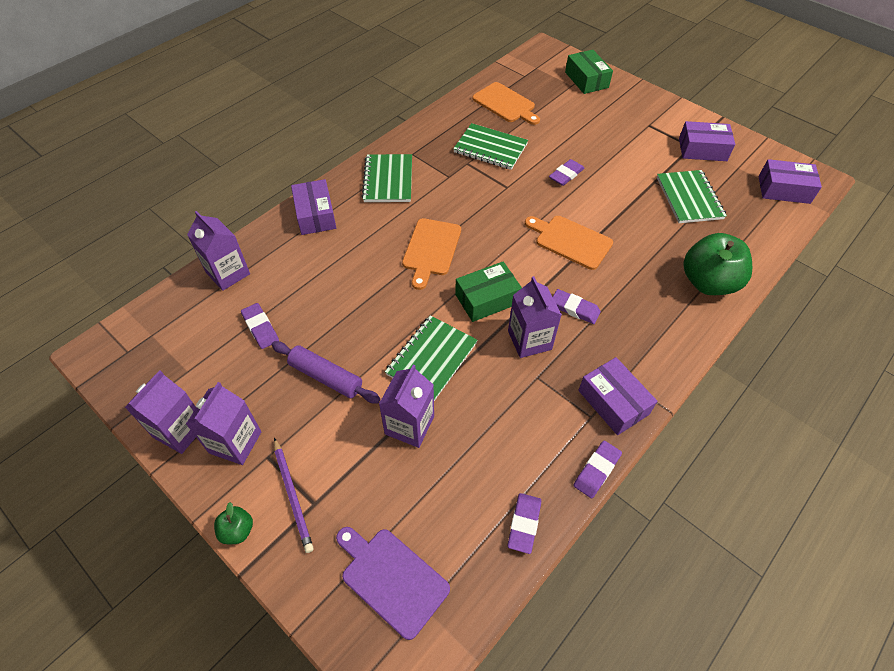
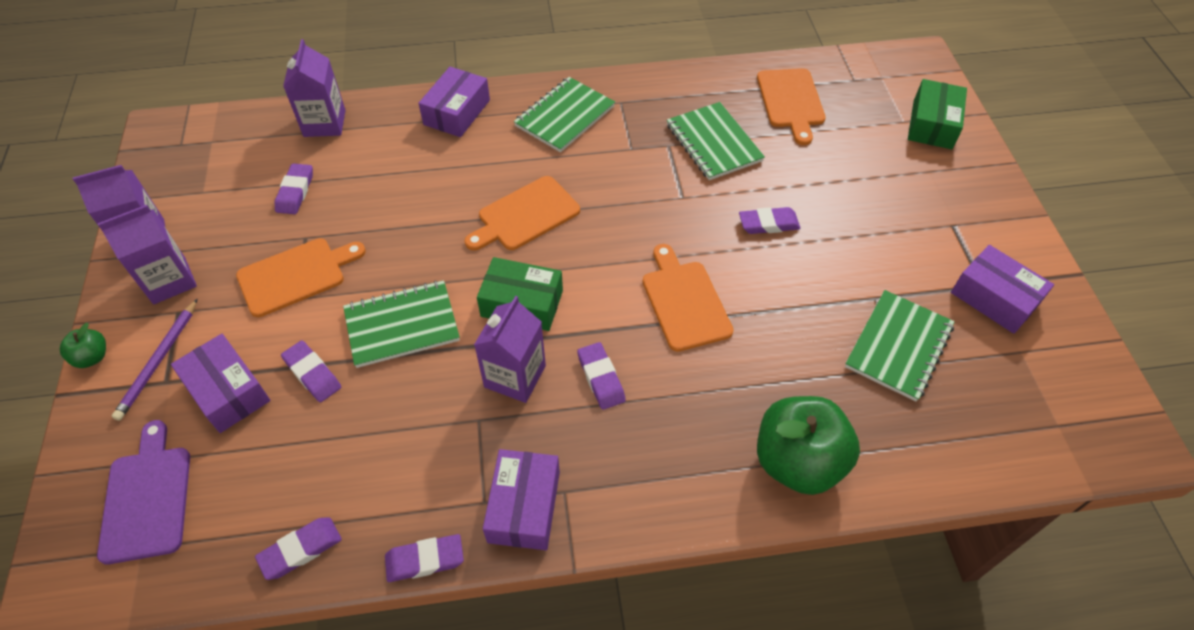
camera: 40 degrees right, 0 degrees up
purple rolling pin [271,341,380,403] -> orange cutting board [236,238,366,317]
purple carton [379,365,434,448] -> purple eraser [281,341,341,402]
purple box [759,159,822,204] -> purple box moved to [171,334,270,433]

